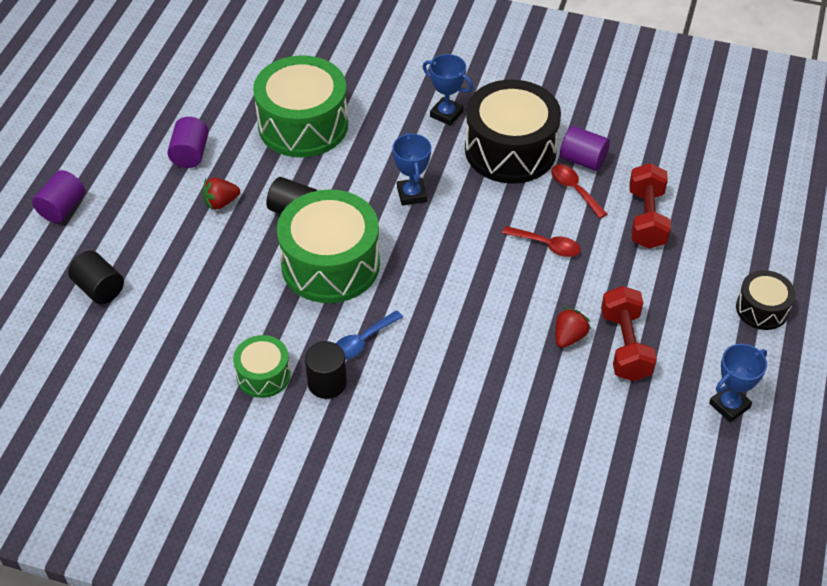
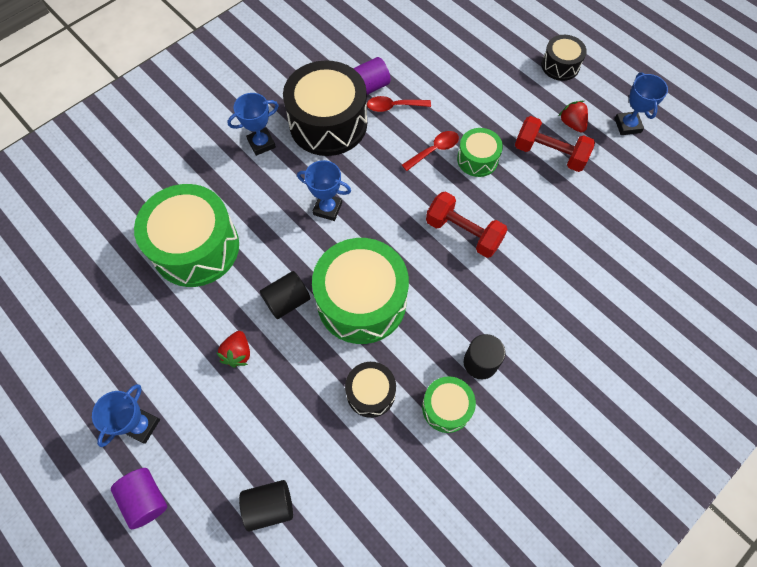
camera: 60 degrees left, 15 degrees up
purple cylinder [167,117,209,168] -> none
blue spoon [336,310,403,360] -> none
red strawberry [555,308,591,348] -> red strawberry moved to [559,101,588,133]
red dumbbell [629,163,671,249] -> red dumbbell moved to [426,191,508,258]
none -> blue trophy [92,384,160,447]
none -> black drum [345,362,396,418]
none -> green drum [457,128,503,177]

